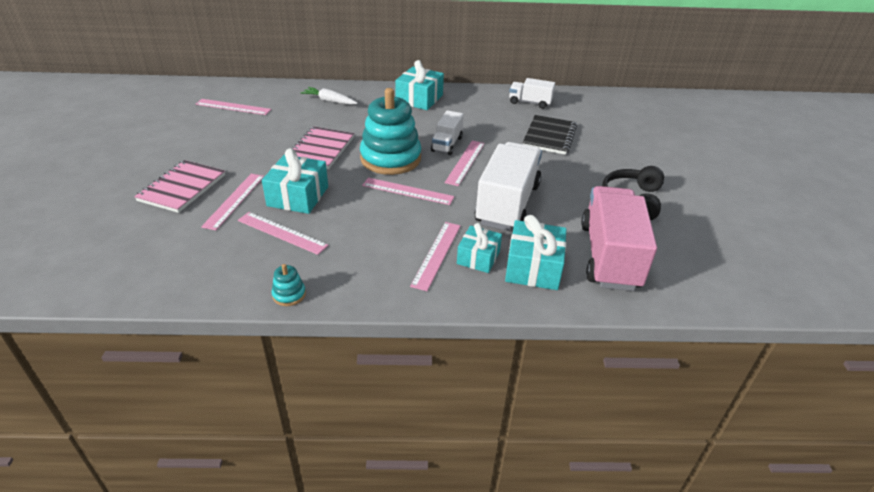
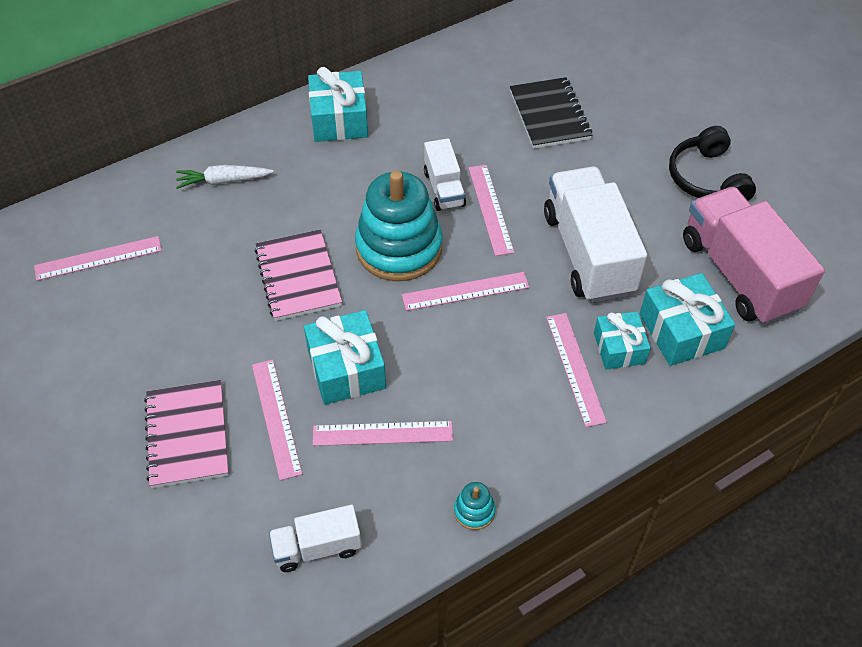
camera: 30 degrees left, 15 degrees up
white truck [509,78,555,109] -> white truck moved to [269,505,362,572]

